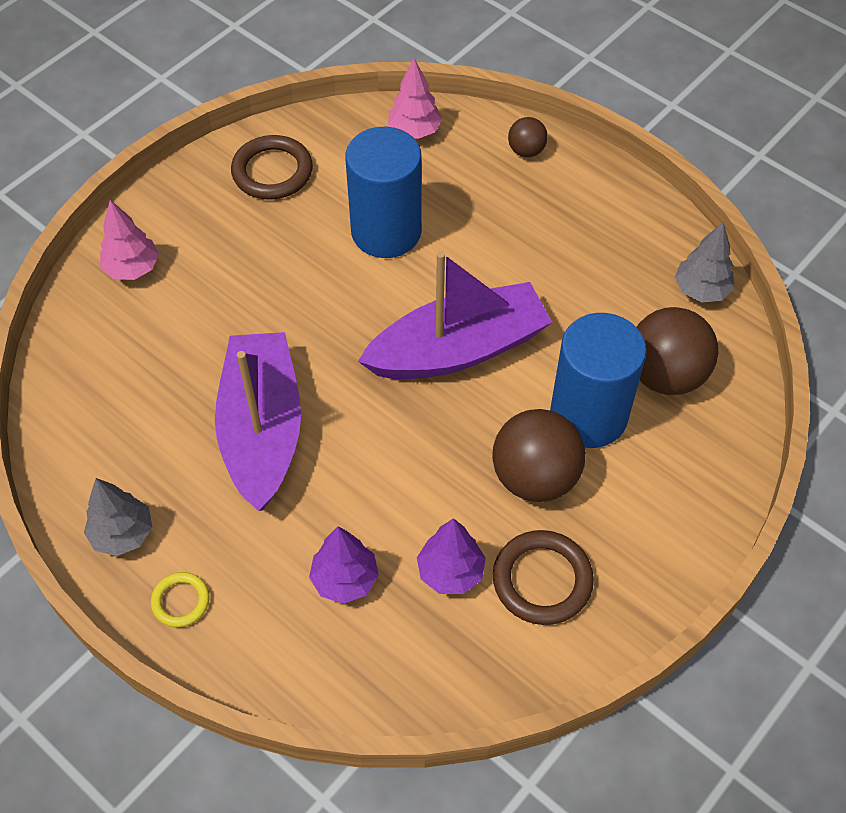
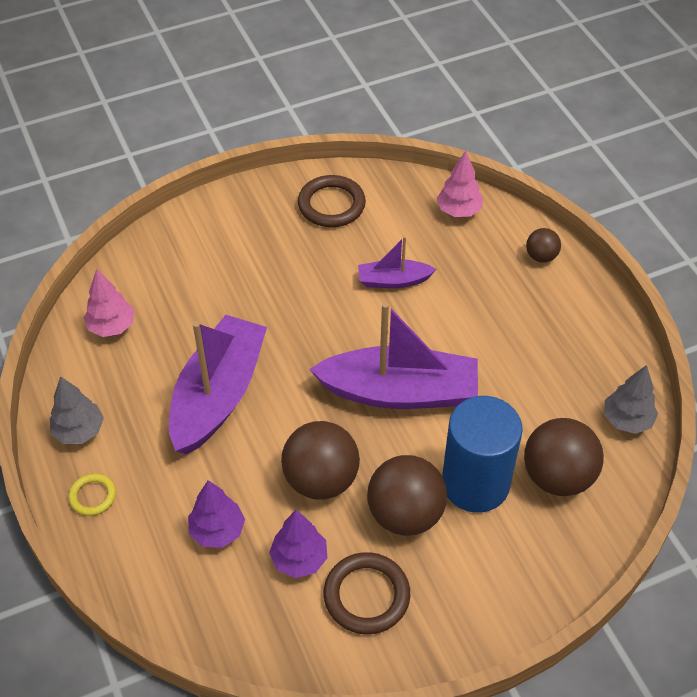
camera: 25 degrees right, 5 degrees down
pink tree [100,200,159,280] -> pink tree moved to [84,269,134,337]
blue cylinder [345,127,422,258] -> purple boat [358,236,436,288]
none -> brown ball [281,421,360,500]

